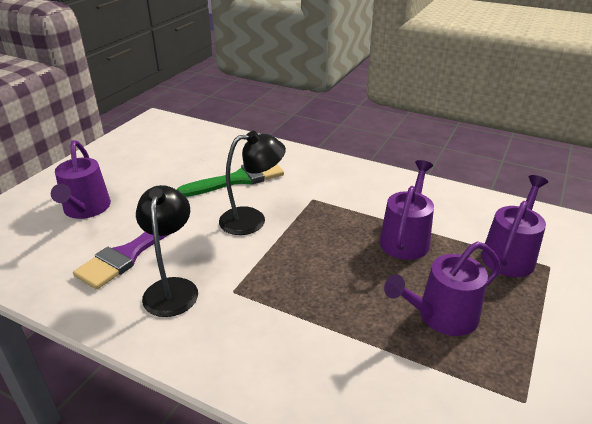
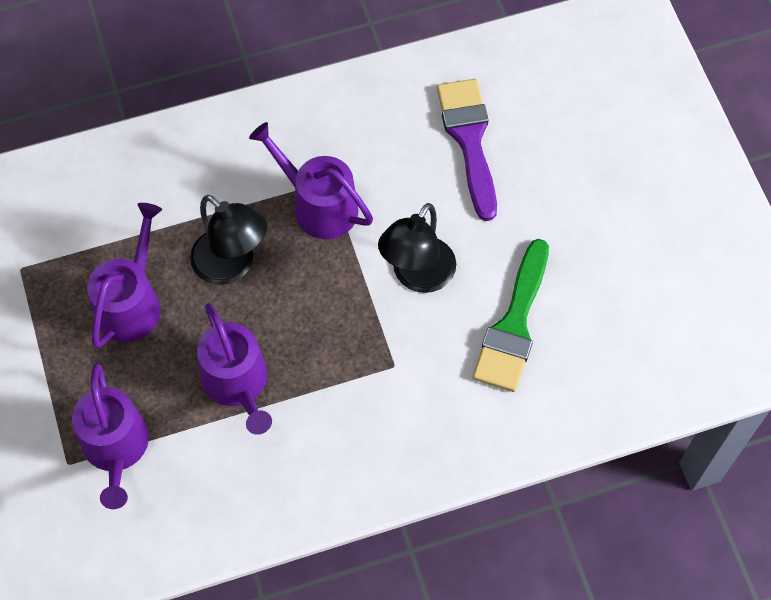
camera: 135 degrees right, 30 degrees up
purple watering can [51,140,111,219] -> purple watering can moved to [249,122,373,239]
black lamp [136,185,198,317] -> black lamp moved to [190,195,267,285]

